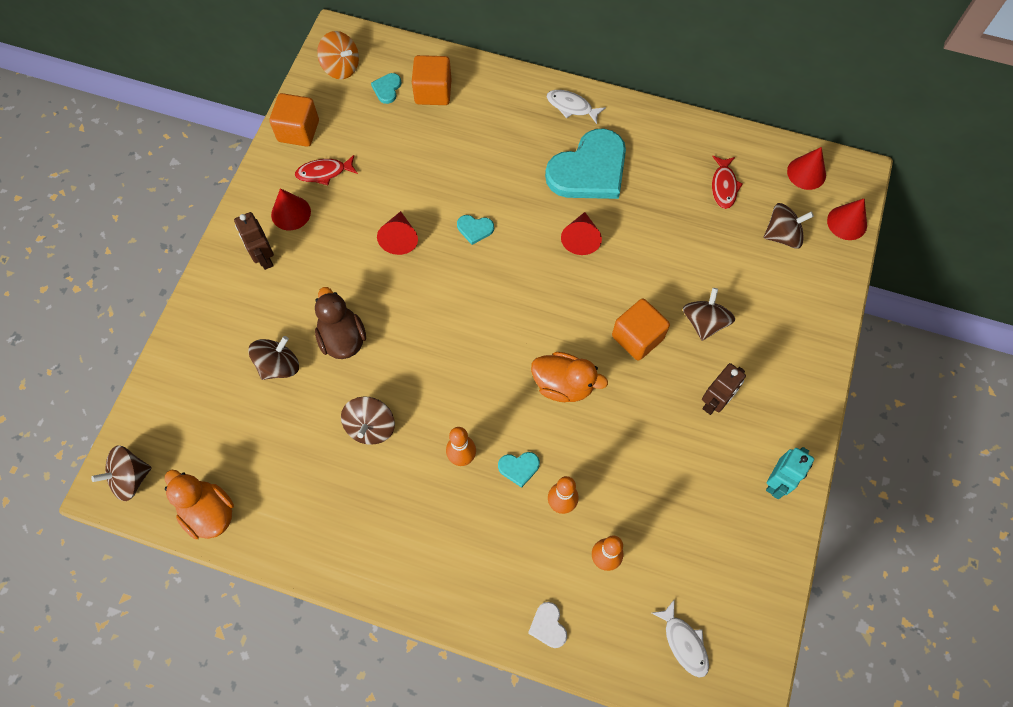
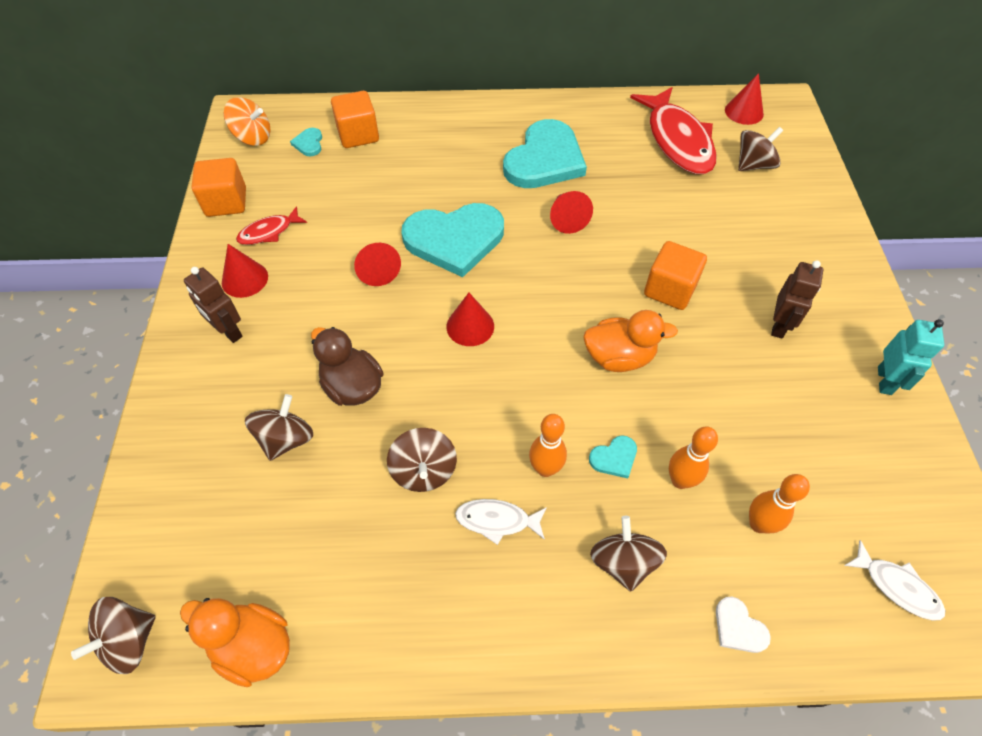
camera: 20 degrees left, 10 degrees down
turquoise heart [457,215,494,245] -> turquoise heart [401,203,504,277], size x2.47
white fish [547,90,606,124] -> white fish moved to [455,499,547,545]
brown spinning top [683,288,735,341] -> brown spinning top moved to [590,516,667,592]
red fish [712,156,743,209] -> red fish [630,87,716,174], size x2.06
red cone [827,198,867,240] -> red cone moved to [446,293,494,346]

